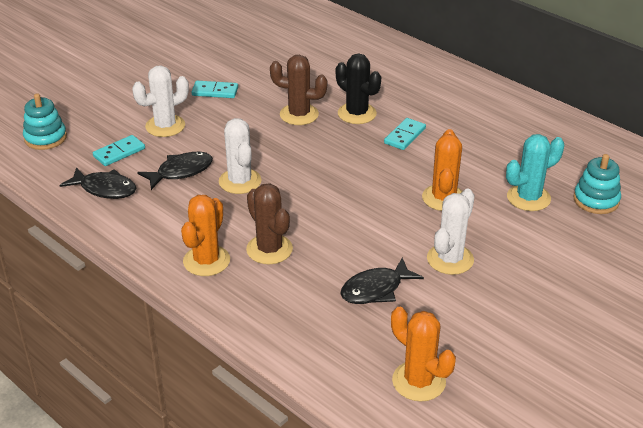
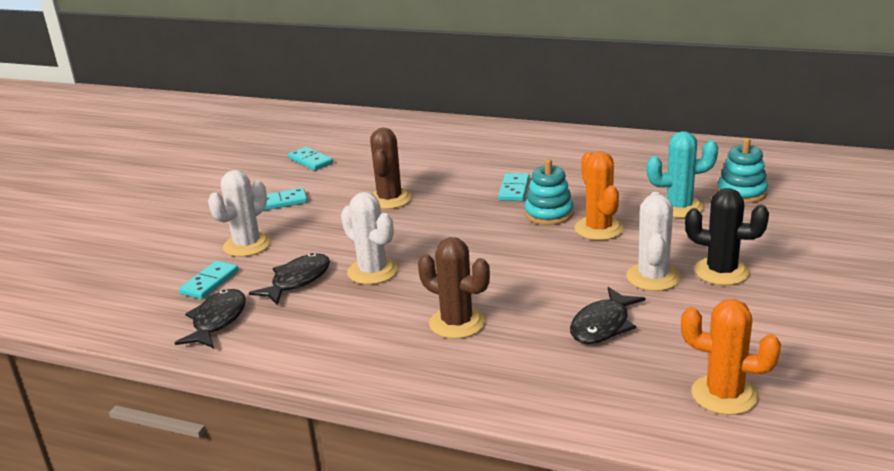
camera: 20 degrees left, 10 degrees down
turquoise stacking toy [23,93,67,150] -> turquoise stacking toy moved to [525,159,574,225]
black fish [60,167,136,199] -> black fish turned 75 degrees counterclockwise [175,289,246,348]
orange cactus [181,195,230,276] -> none
brown cactus [270,55,327,125] -> brown cactus turned 75 degrees counterclockwise [370,128,412,209]
black cactus [336,53,381,124] -> black cactus moved to [685,188,769,285]
turquoise cactus [506,134,564,211] -> turquoise cactus turned 45 degrees clockwise [647,131,718,218]
none -> turquoise domino [288,147,333,170]

